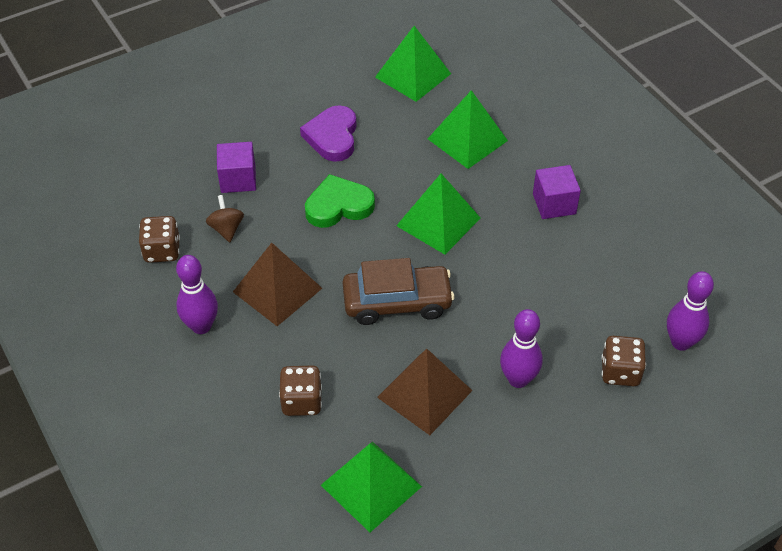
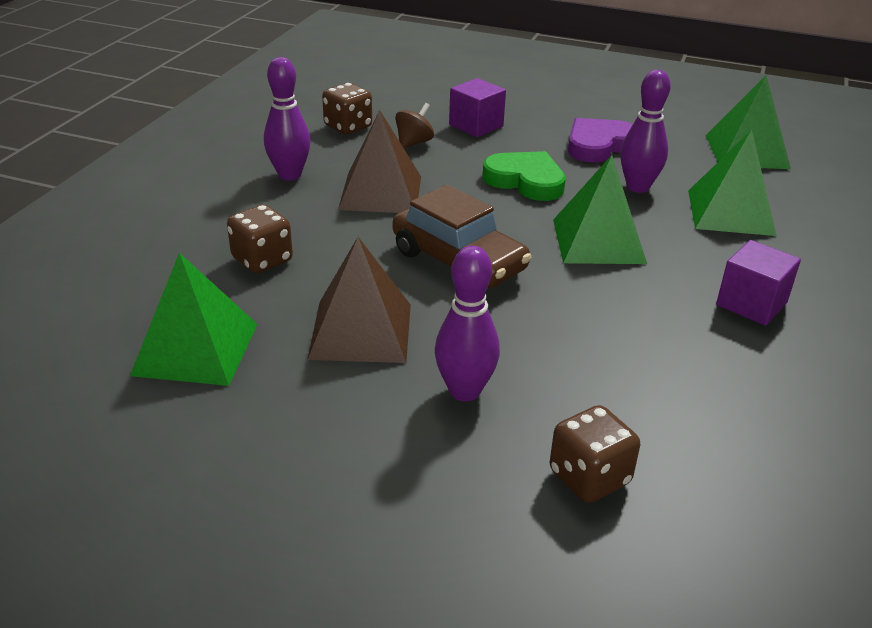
camera: 50 degrees right, 15 degrees down
purple bowling pin [667,271,714,351] -> purple bowling pin moved to [620,70,671,193]

